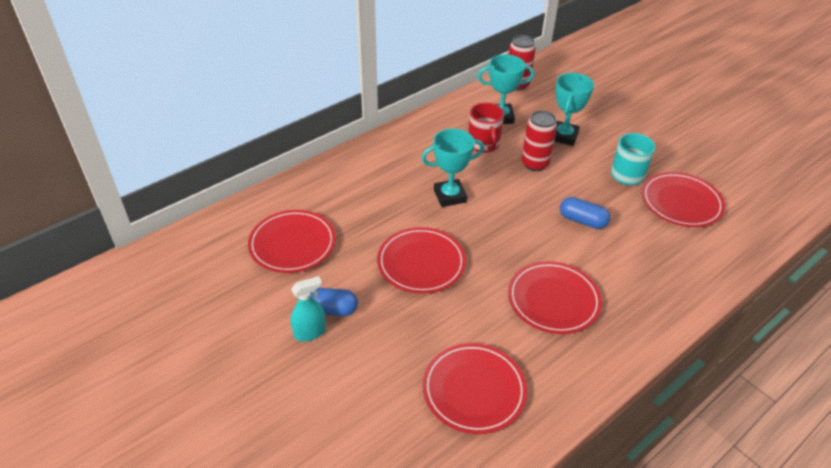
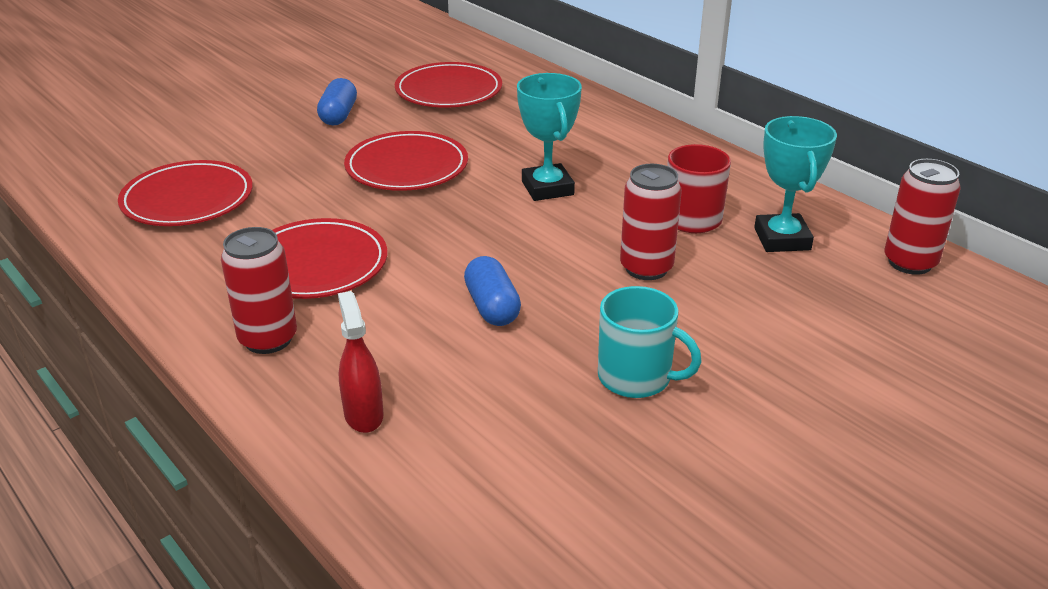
camera: 90 degrees right, 10 degrees down
turquoise spray bottle [291,276,326,341] -> none
turquoise trophy [554,73,594,146] -> none
blue capsule [560,197,610,229] -> blue capsule turned 45 degrees counterclockwise [464,256,521,326]
red plate [642,172,725,227] -> none
none -> red can [221,227,297,354]
none -> red spray bottle [338,291,383,433]

